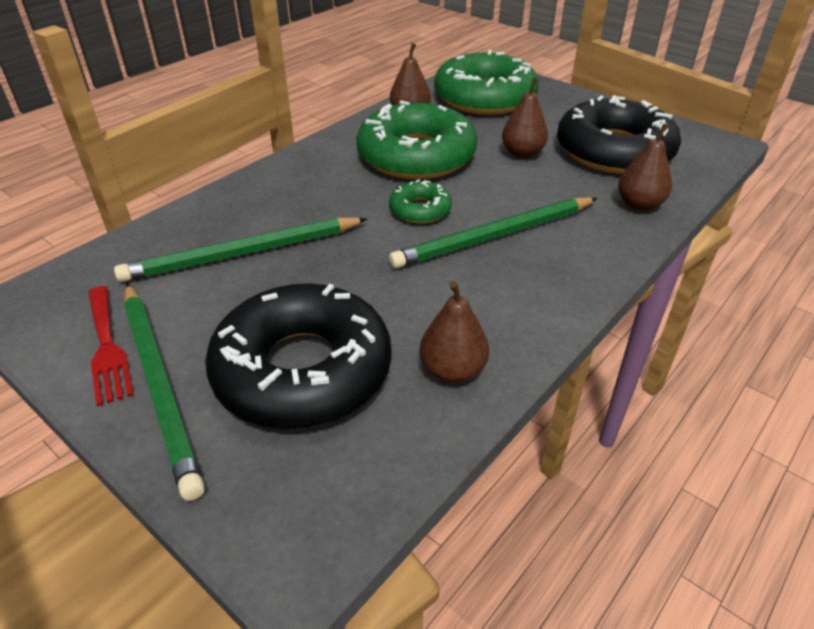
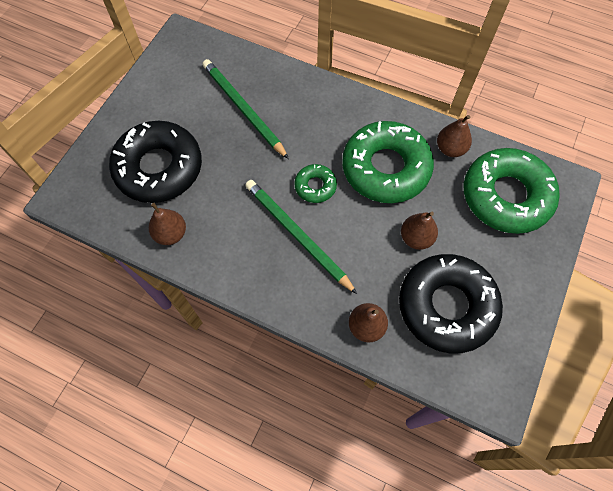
camera: 75 degrees right, 25 degrees up
red fork [88,286,134,406] -> none
green pencil [124,284,205,501] -> none

